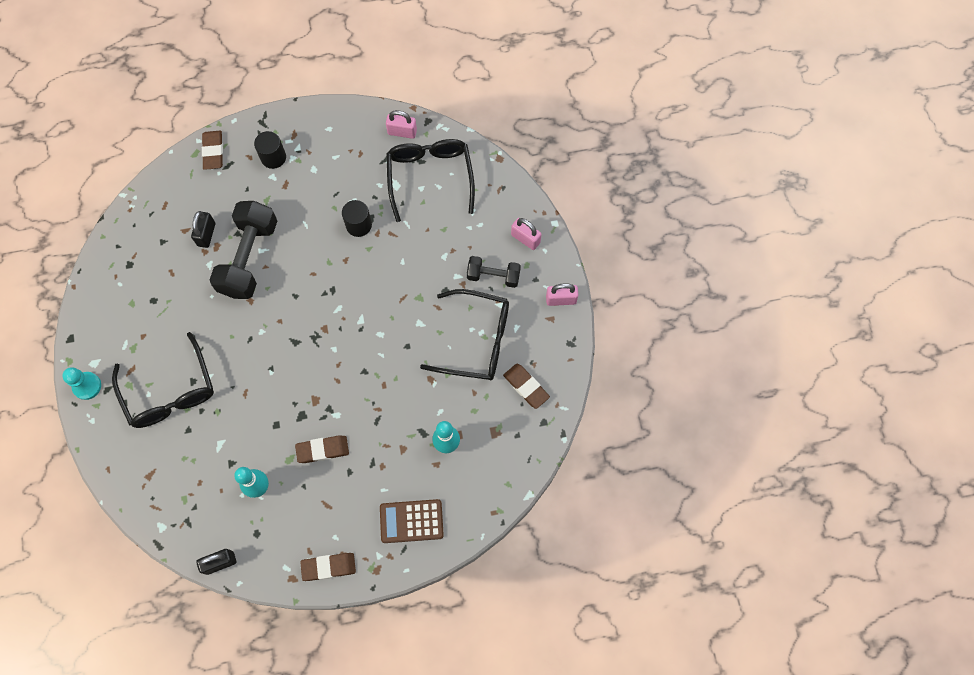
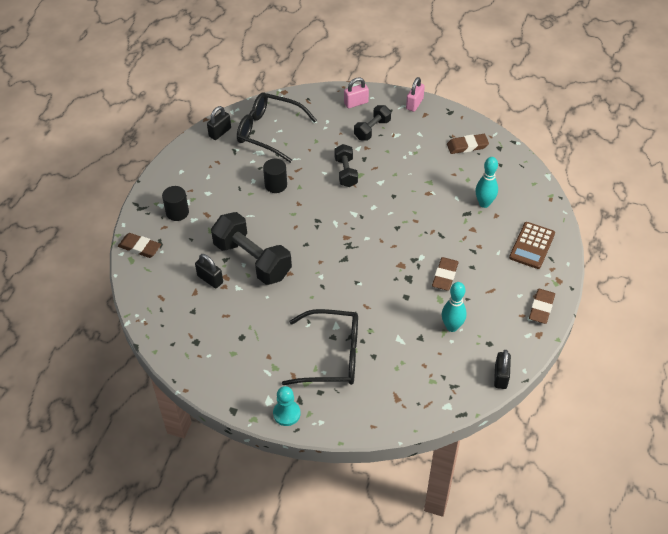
camera: 60 degrees left, 20 degrees down
pink padlock [386,110,417,139] -> black padlock [207,106,231,140]
black glasses [420,289,509,380] -> none
none -> black dumbbell [334,144,358,187]

